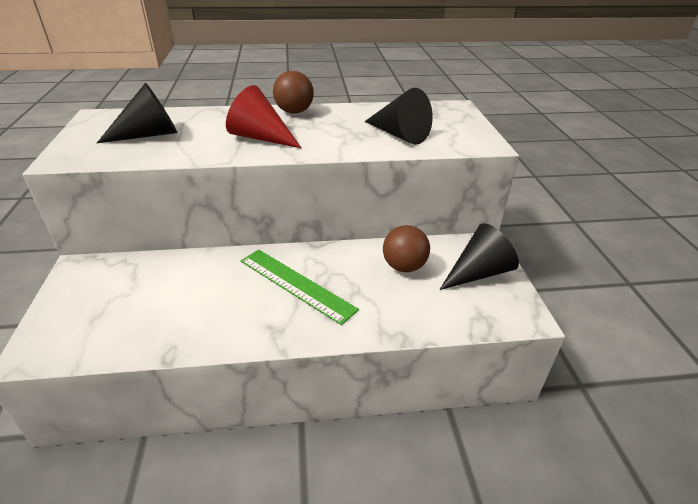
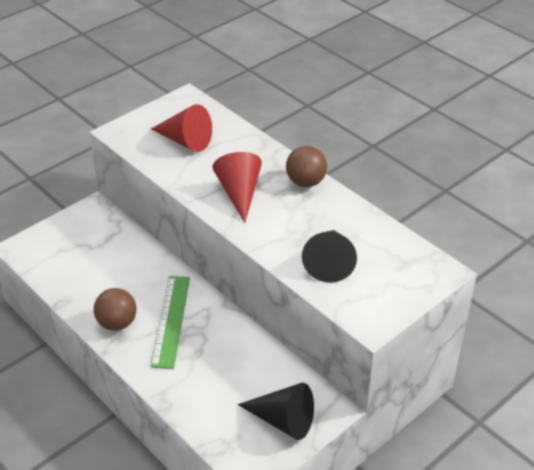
camera: 55 degrees right, 5 degrees up
black cone [97,83,178,143] -> red cone [151,104,212,152]
brown ball [383,225,430,272] -> brown ball moved to [94,288,136,331]

